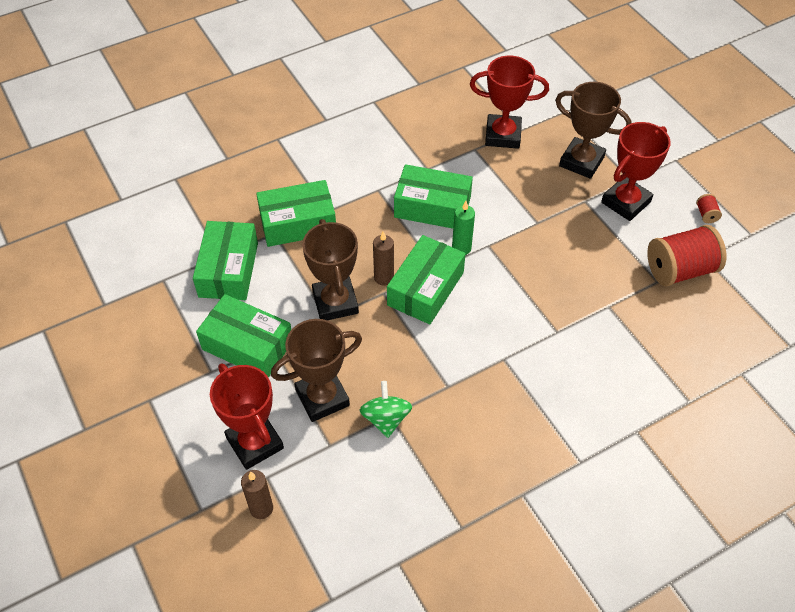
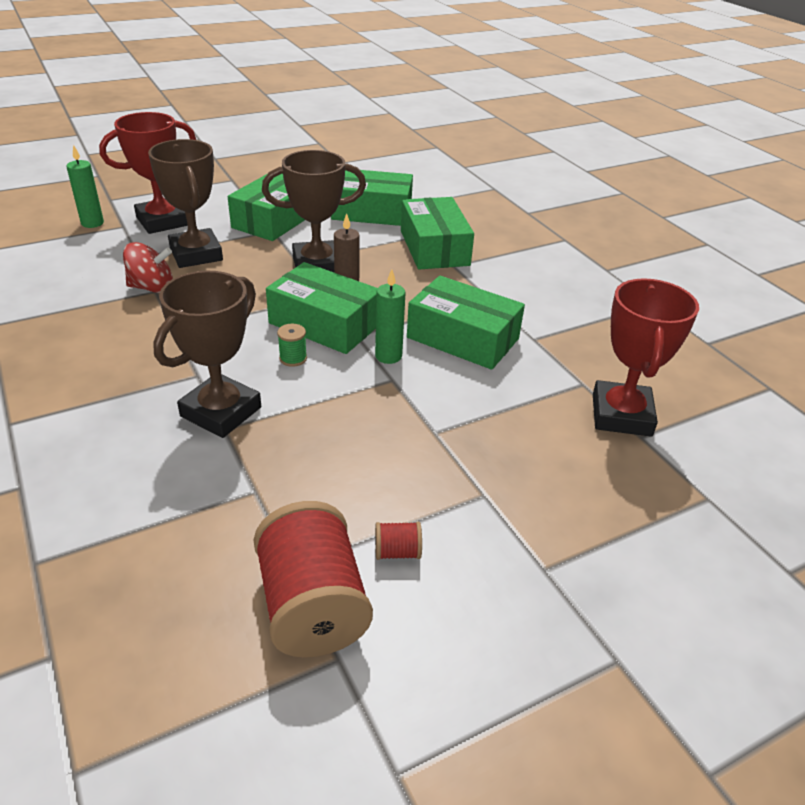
camera: 90 degrees right, 15 degrees down
brown candle [241,470,273,519] -> green candle [66,145,104,228]
green spinning top [359,381,412,438] -> red spinning top [123,242,173,293]
green box [394,164,473,228] -> green box turned 75 degrees counterclockwise [407,276,525,370]
brown trophy [555,82,632,179] -> brown trophy moved to [153,271,261,438]
red trophy [601,122,671,221] -> none
red spool [696,194,722,223] -> red spool moved to [375,522,422,560]
none -> green spool [277,324,307,367]

